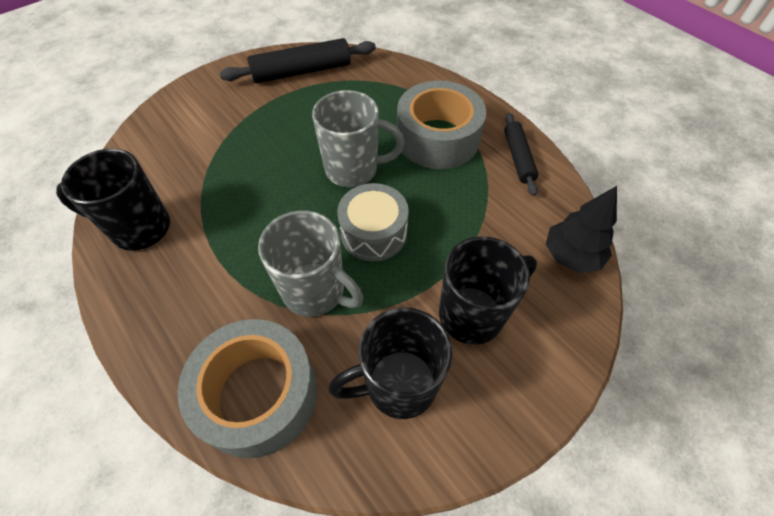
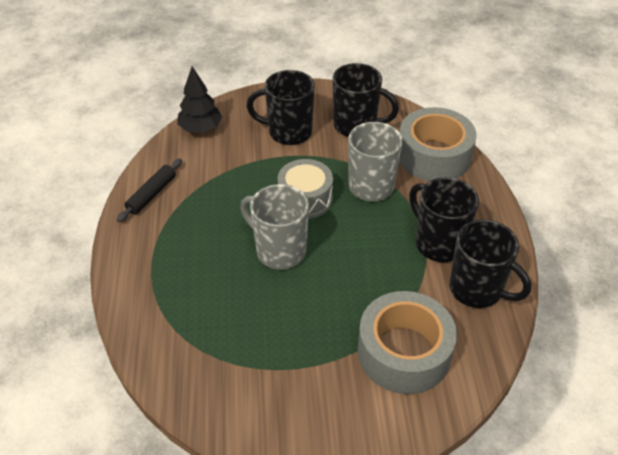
camera: 145 degrees left, 10 degrees down
black rolling pin [220,38,376,83] -> none
grey tape [397,81,486,169] -> grey tape moved to [358,291,457,394]
none -> black mug [409,177,479,262]

